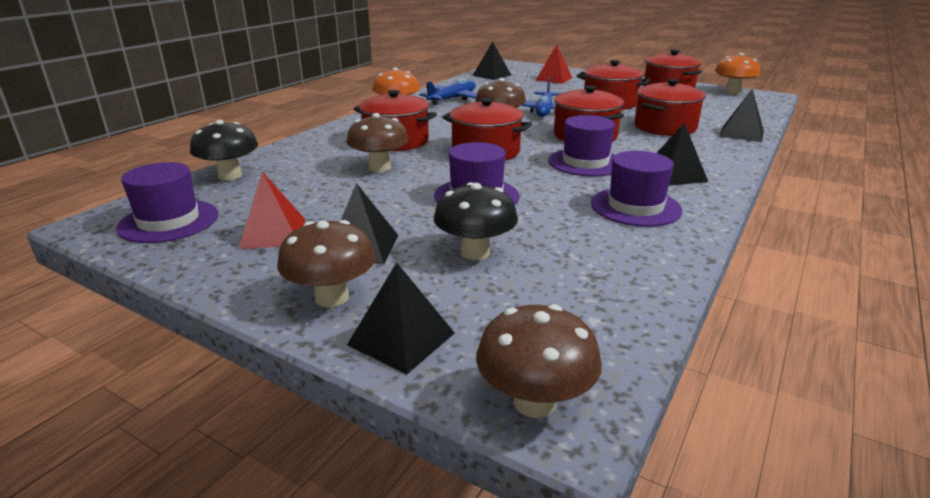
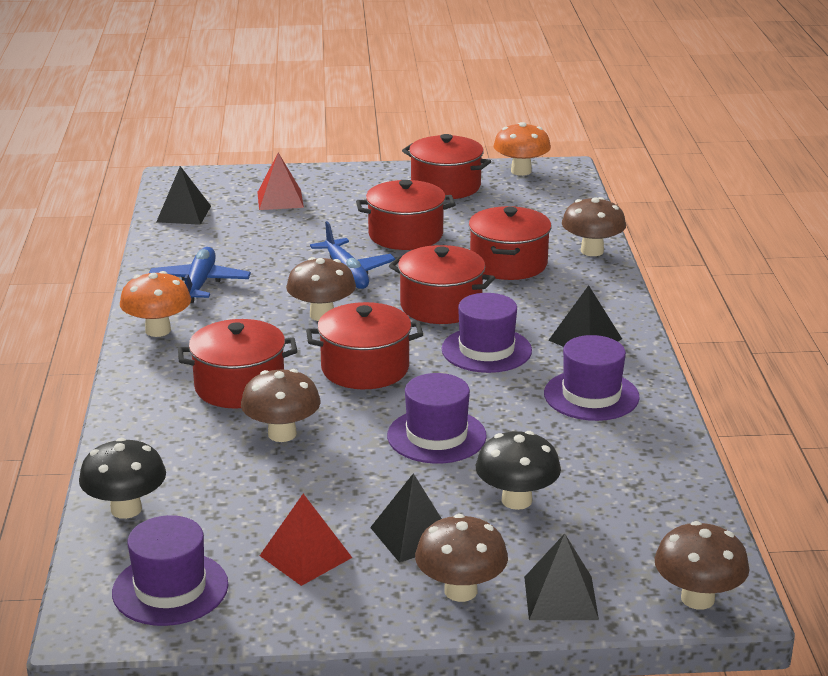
camera: 35 degrees left, 0 degrees up
black pyramid [719,88,764,142] -> brown mushroom [562,197,626,256]

